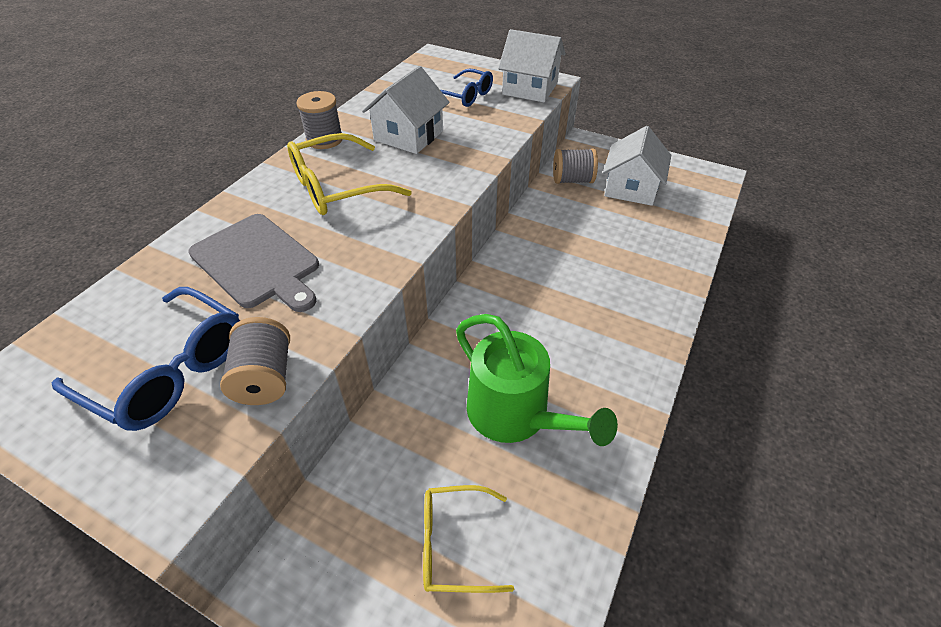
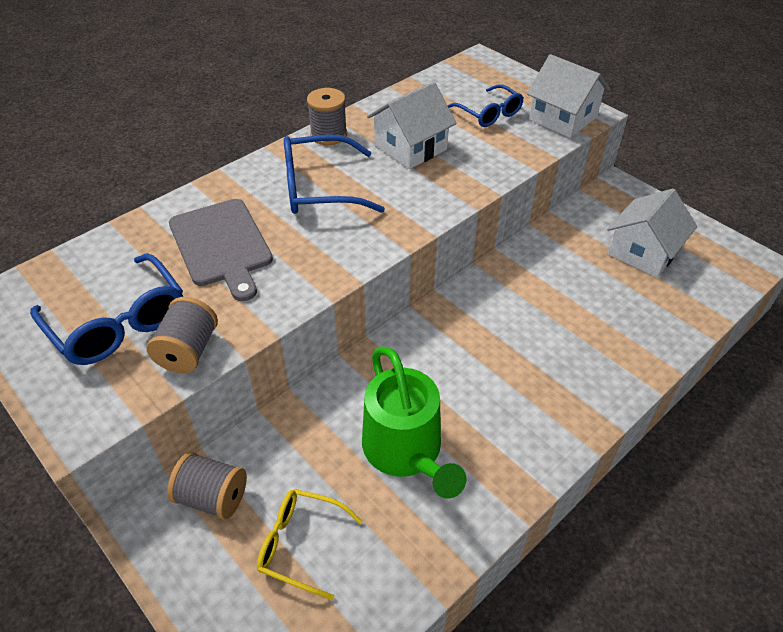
camera: 20 degrees right, 0 degrees up
yellow glasses [287,133,412,215] -> blue glasses [284,134,385,214]
grey spool [553,149,598,184] -> grey spool moved to [167,452,247,520]

